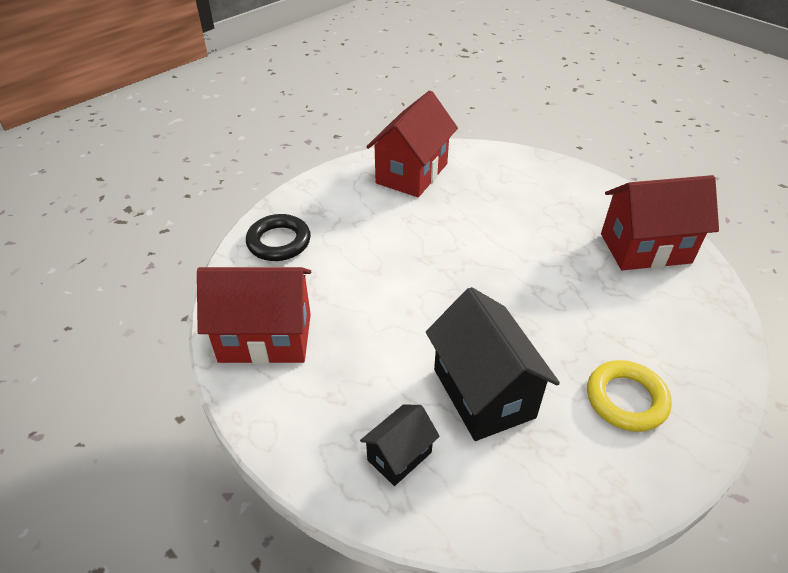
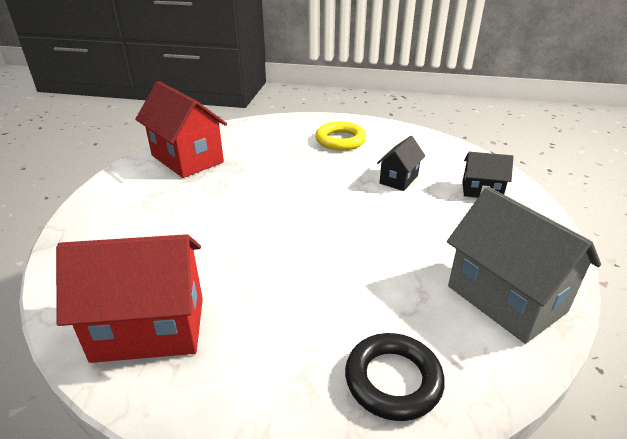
camera: 125 degrees left, 10 degrees down
red house [197,267,311,364] -> grey house [447,187,601,344]
black house [426,287,560,441] -> black house [377,136,425,191], size x0.53

